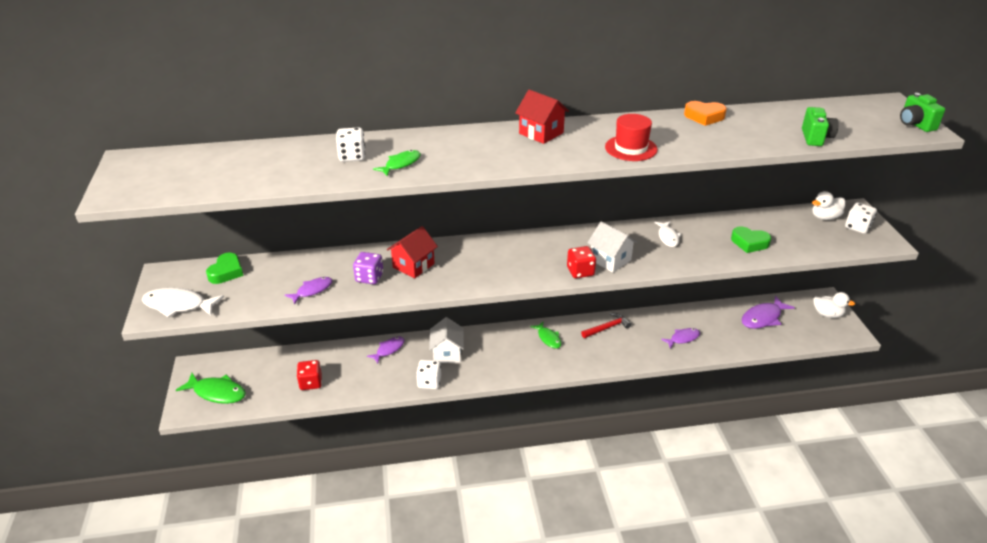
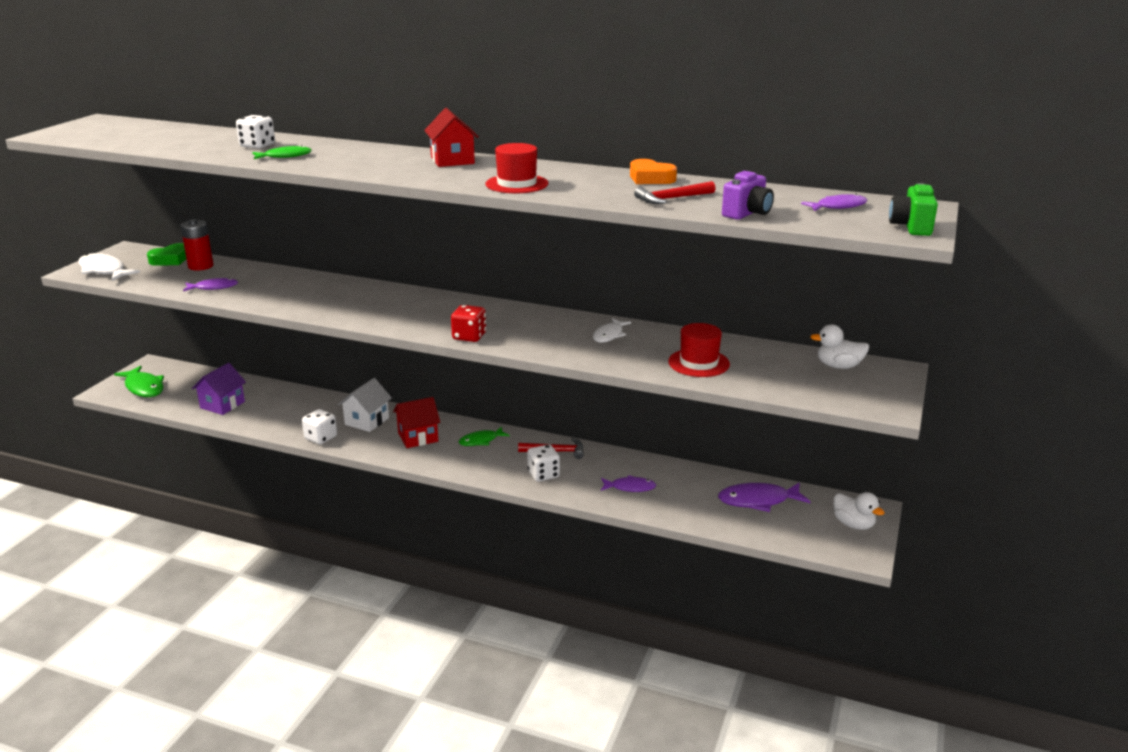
camera: 30 degrees right, 10 degrees down
red dice [297,360,322,390] -> purple house [192,363,246,415]
purple dice [353,252,383,284] -> none
purple fish [367,337,405,364] -> purple fish moved to [801,194,867,211]
red house [387,226,438,278] -> red house moved to [393,397,440,448]
green fish [530,322,561,349] -> green fish turned 60 degrees clockwise [459,427,510,446]
white house [587,221,638,273] -> none
green heart [731,226,771,253] -> red hat [668,323,730,377]
green camera [802,107,839,146] -> purple camera [722,171,774,220]
white dice [845,203,877,234] -> white dice moved to [527,444,560,482]
none -> red battery [180,219,214,271]
none -> red hammer [634,181,716,204]

